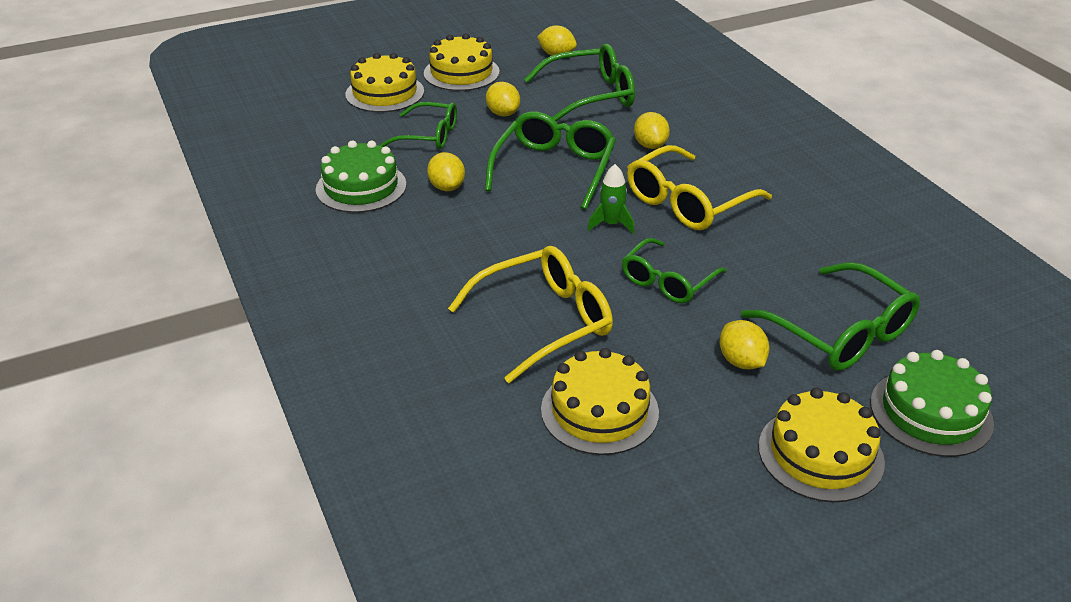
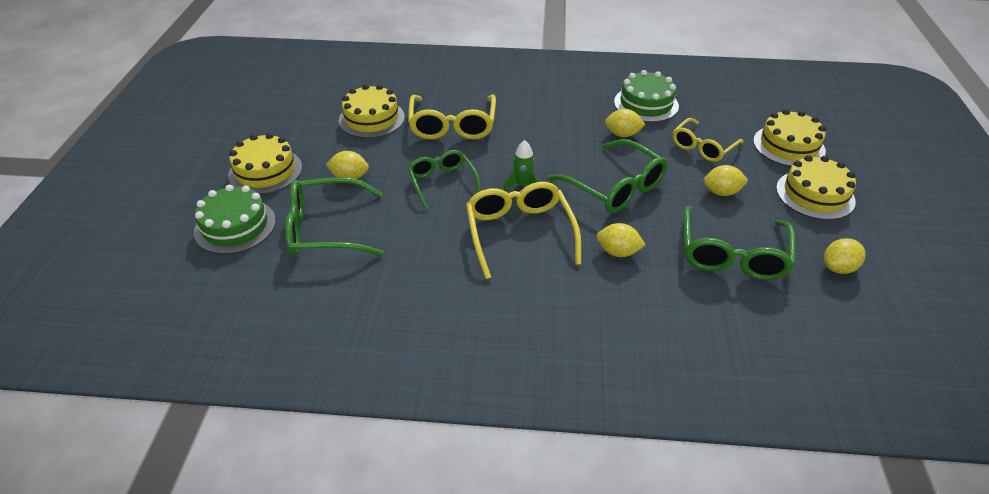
camera: 120 degrees right, 5 degrees up
green glasses [381,102,457,149] -> yellow glasses [673,118,743,162]

